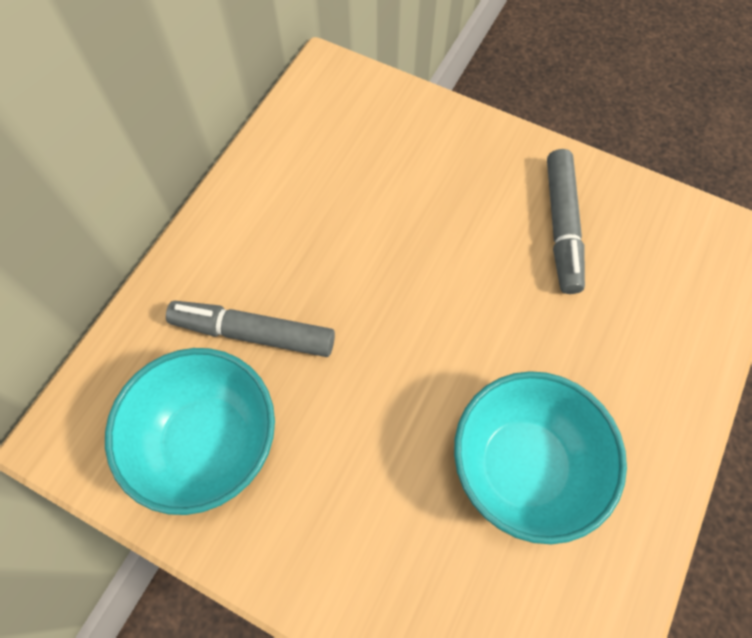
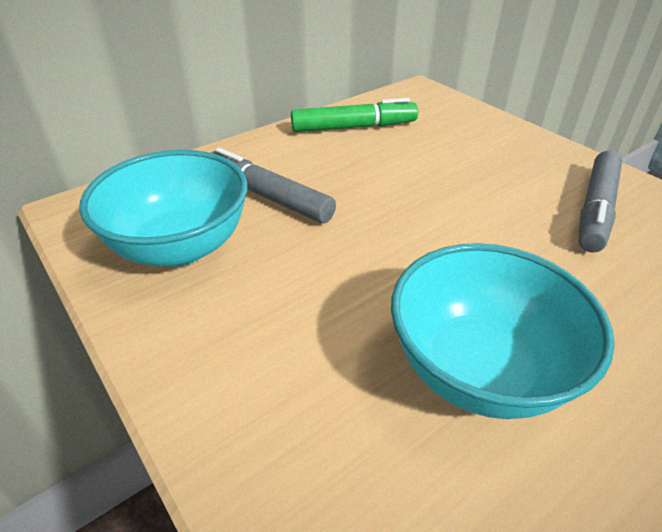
camera: 25 degrees right, 25 degrees down
none -> green marker [291,98,418,132]

